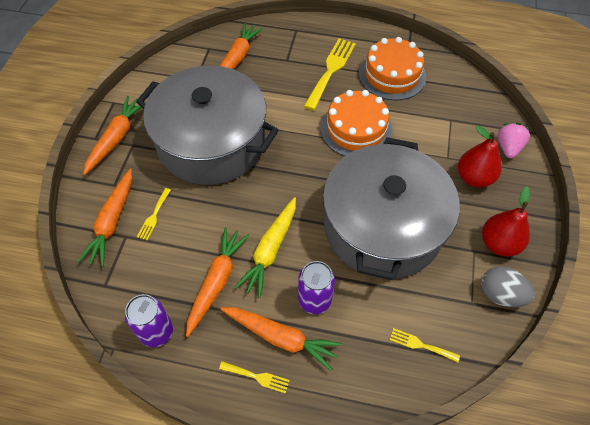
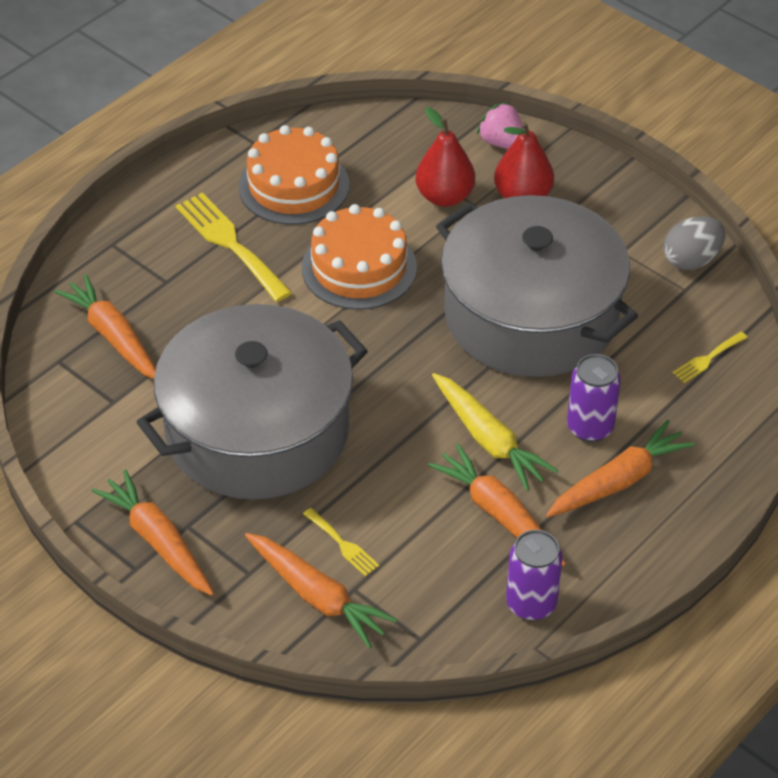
camera: 60 degrees left, 10 degrees down
yellow fork [219,361,290,394] -> none
red pear [482,186,530,257] -> red pear moved to [416,107,475,207]

